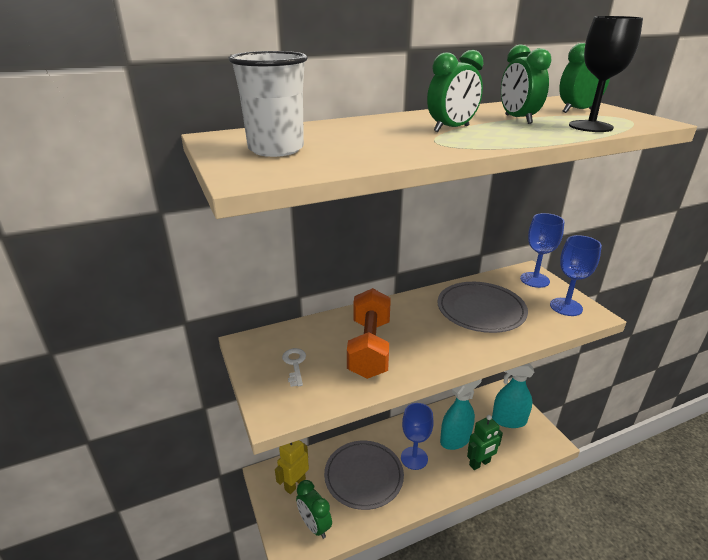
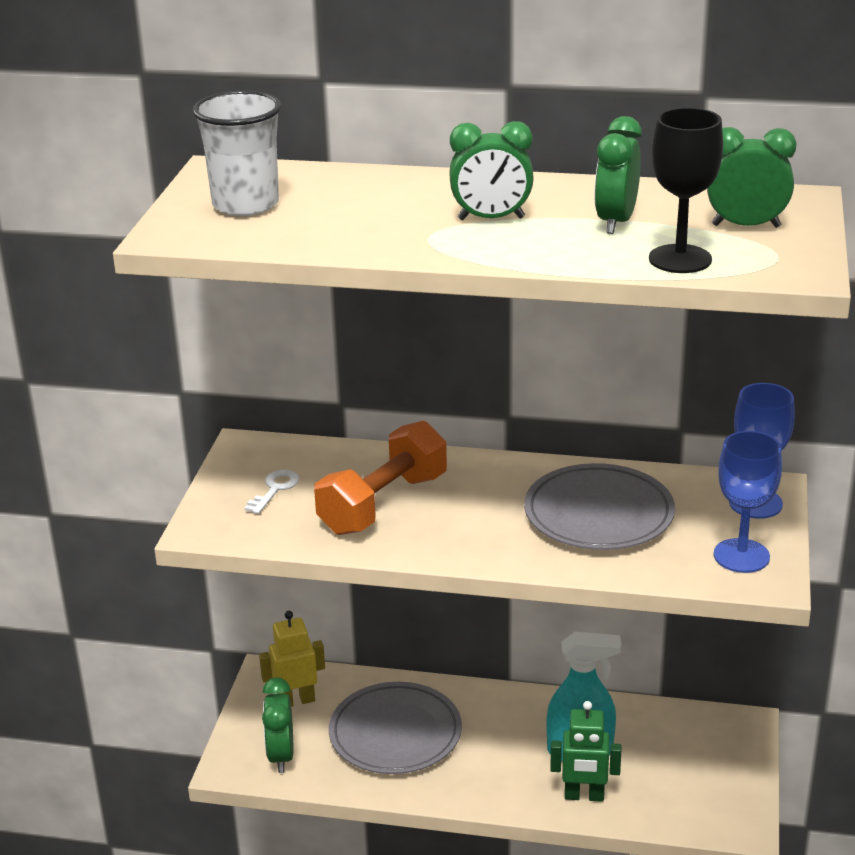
camera: 35 degrees right, 0 degrees up
blue goblet [401,403,433,470] -> none
turquoise spray bottle [492,363,534,428] -> none

